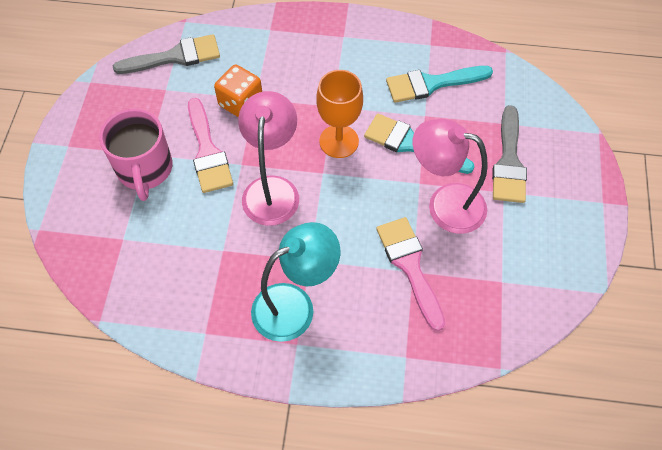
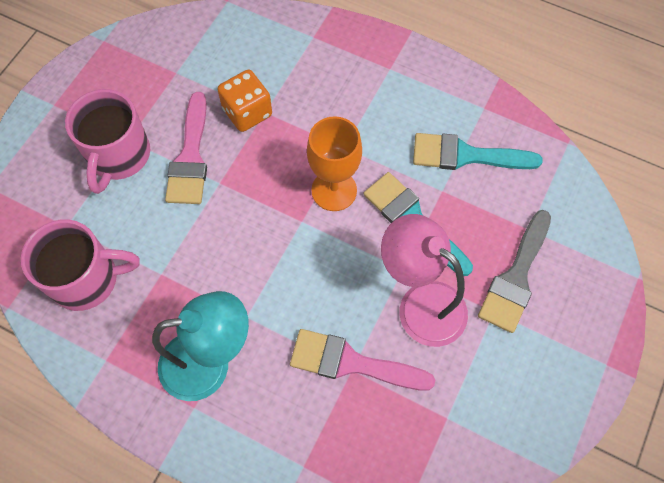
camera: 20 degrees right, 5 degrees up
grey brush [113,34,220,74] -> none
pink lamp [238,91,299,226] -> none
pink brush [376,217,445,331] -> pink brush turned 75 degrees counterclockwise [290,329,435,391]
none -> pink mug [21,219,139,311]

